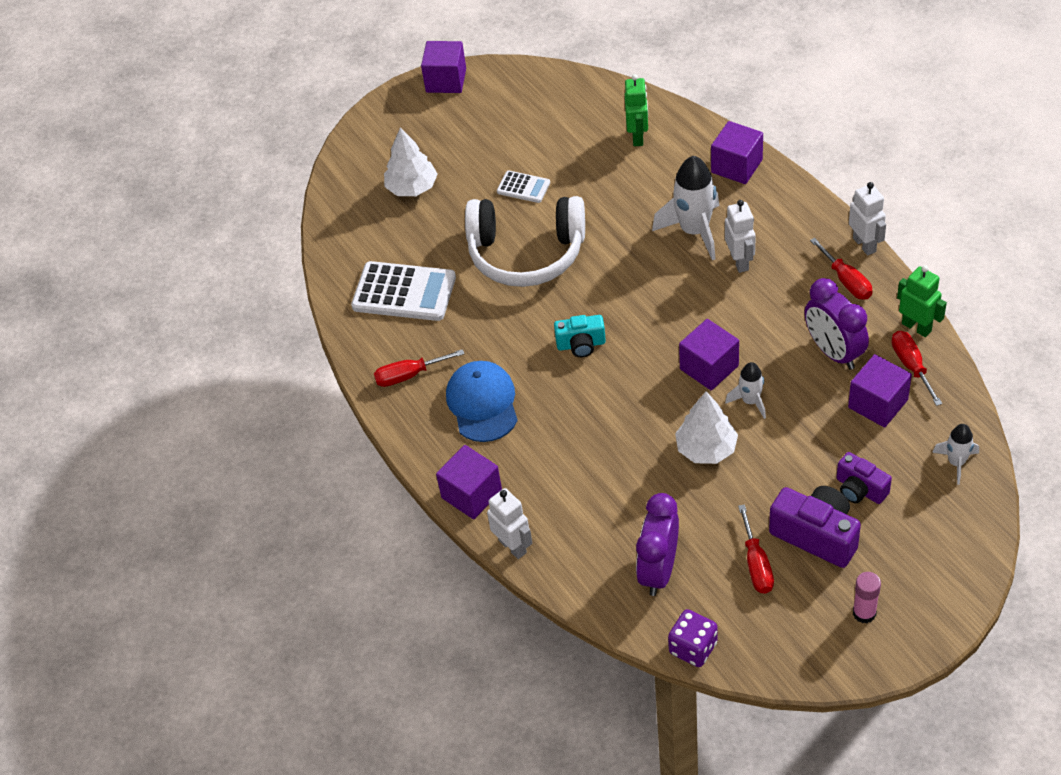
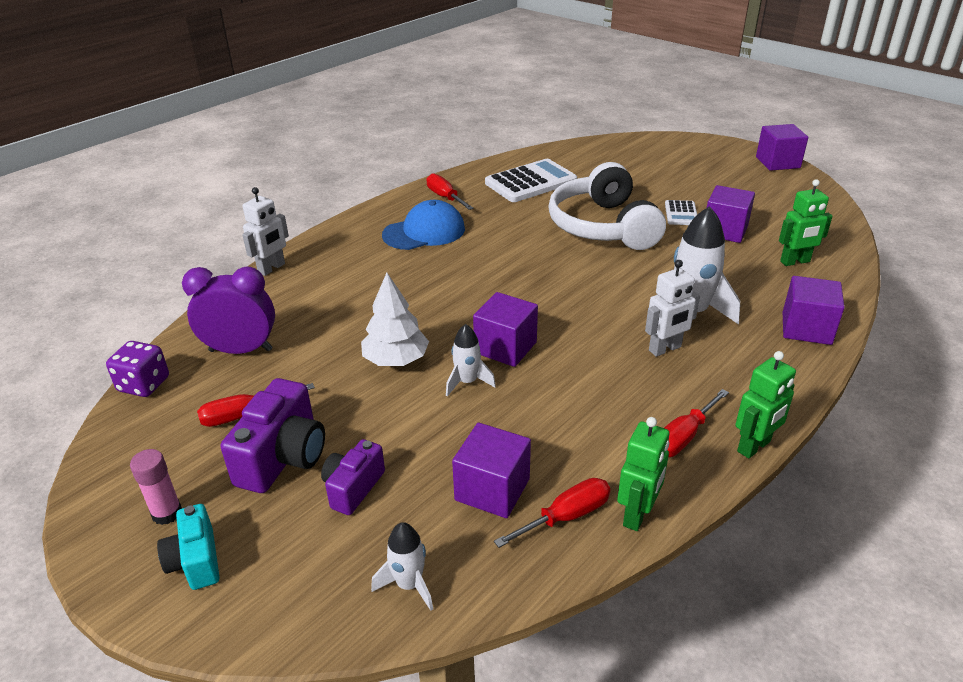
camera: 70 degrees right, 15 degrees down
white calculator [351,261,456,321] -> white calculator turned 120 degrees counterclockwise [485,159,577,202]
white tree [384,127,438,196] -> none
purple cube [436,445,502,519] -> purple cube moved to [707,185,755,243]
turquoise camera [554,315,606,357] -> turquoise camera moved to [157,504,220,590]
purple clock [805,278,869,370] -> none
white robot [849,182,886,256] -> green robot [736,351,796,459]

